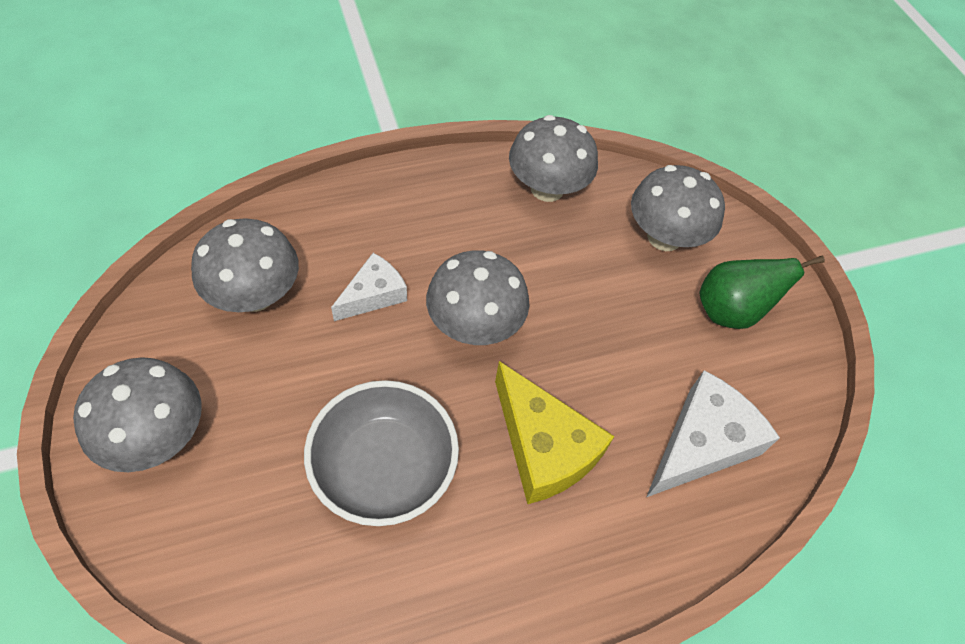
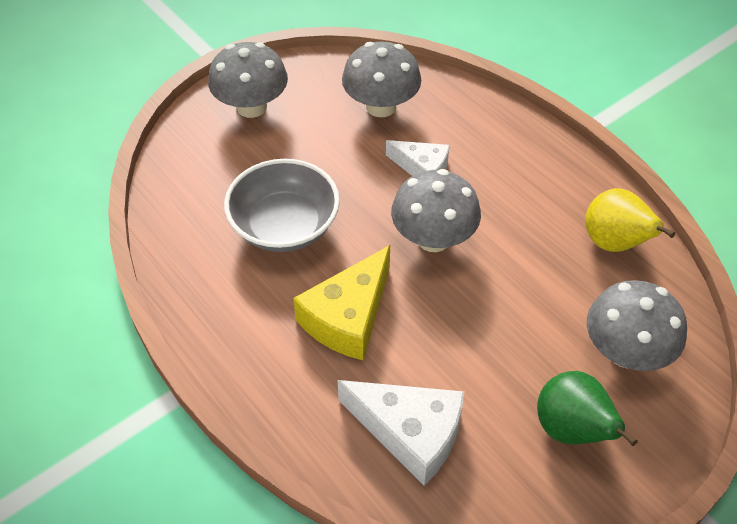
camera: 75 degrees right, 5 degrees down
grey mushroom [509,115,598,202] -> yellow pear [585,188,675,252]

